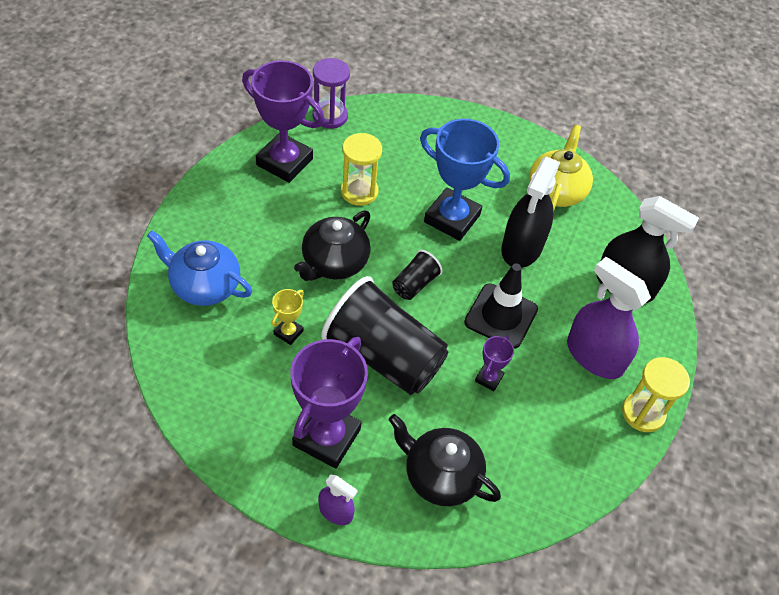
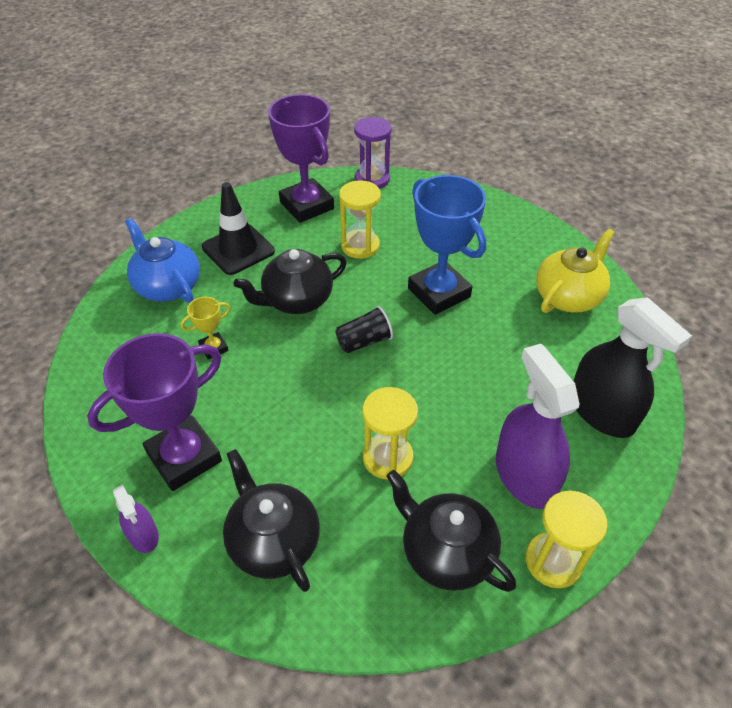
camera: 30 degrees right, 5 degrees down
black cup [321,276,448,395] -> none
black traffic cone [464,264,538,348] -> black traffic cone moved to [202,182,275,275]
purple trophy [475,336,514,391] -> yellow hourglass [362,387,418,480]
black spray bottle [502,157,560,268] -> none
none -> black teapot [387,470,516,592]

